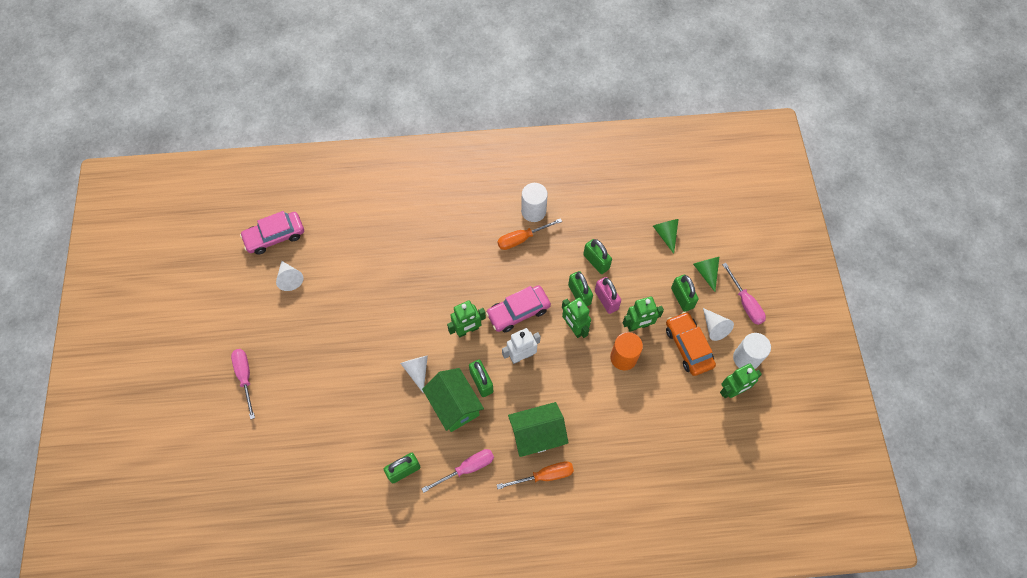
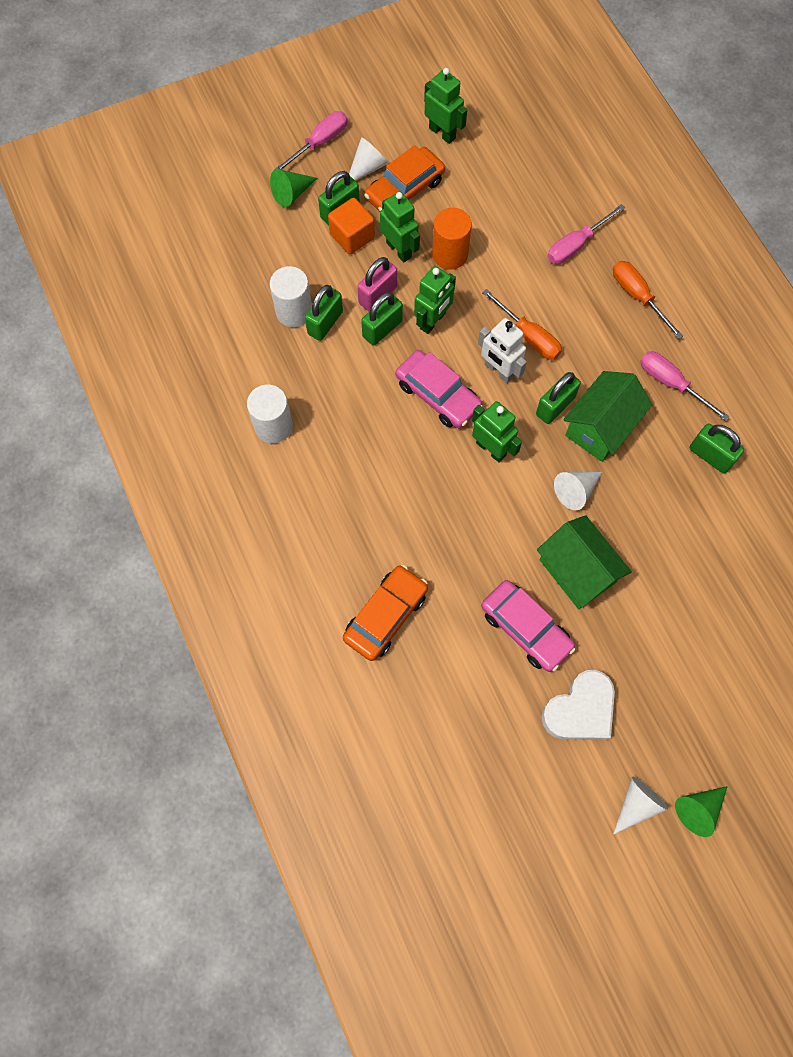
camera: 110 degrees left, 5 degrees up
pink screwdriver [231,349,255,419] -> pink screwdriver moved to [547,204,625,264]
pink car [240,211,304,255] -> pink car moved to [481,580,576,672]
white cone [276,261,303,291] -> white cone moved to [613,777,668,835]
orange screwdriver [497,218,562,250] -> orange screwdriver moved to [482,289,562,360]
green house [508,402,568,457] -> green house moved to [537,515,632,609]
green cone [653,219,679,254] -> green cone moved to [675,786,728,837]
white cylinder [733,333,771,369] -> white cylinder moved to [270,266,312,327]
none -> orange cube [328,198,375,254]
none -> orange car [343,565,428,661]
none -> white heart [542,670,615,740]

